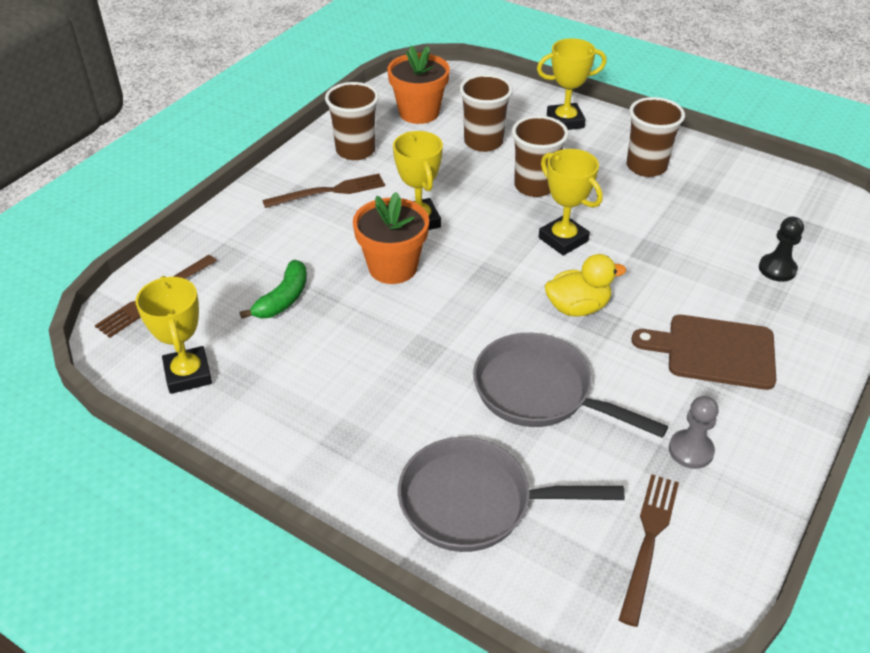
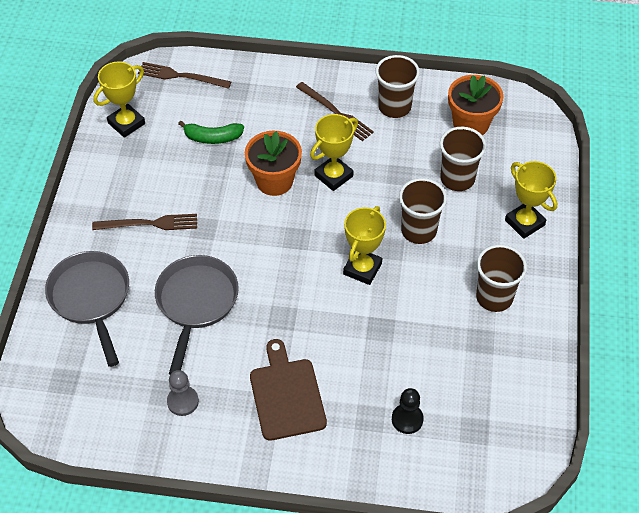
camera: 65 degrees right, 10 degrees up
yellow duck [545,254,626,317] -> none
brown fork [619,474,679,627] -> brown fork moved to [92,214,197,230]

